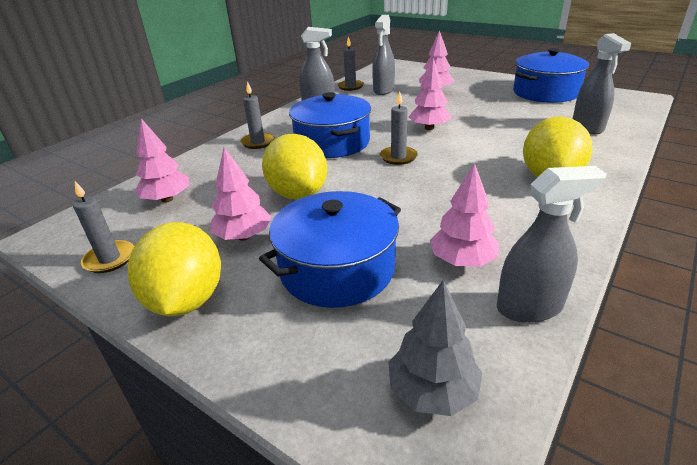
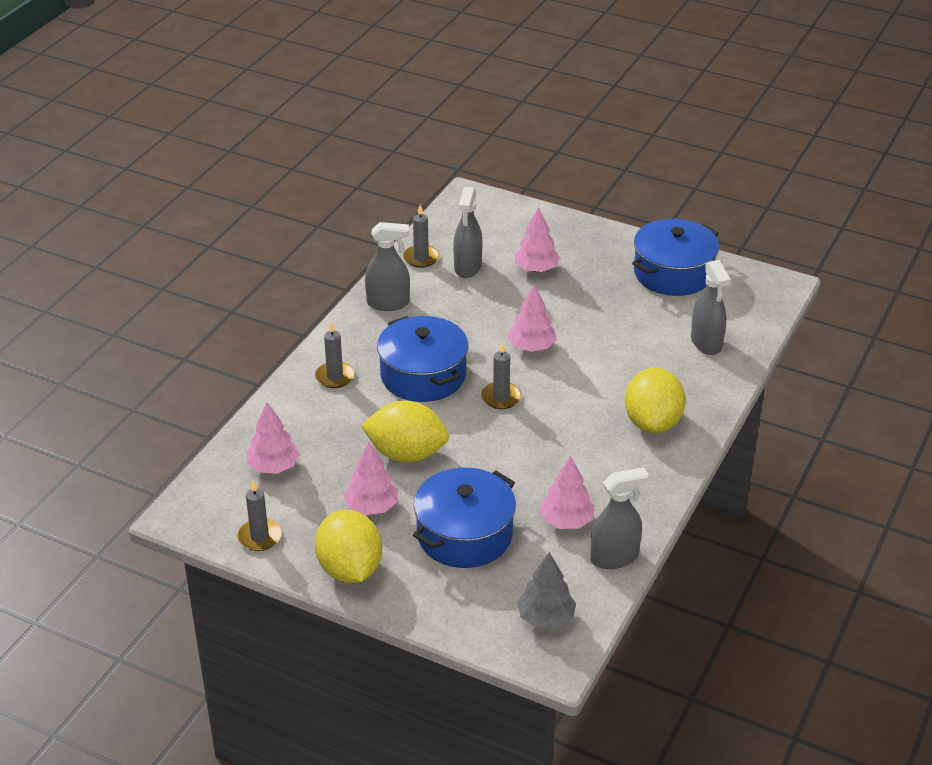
camera: 10 degrees left, 5 degrees up
yellow lemon [262,134,327,200] -> yellow lemon turned 45 degrees counterclockwise [361,401,449,463]

